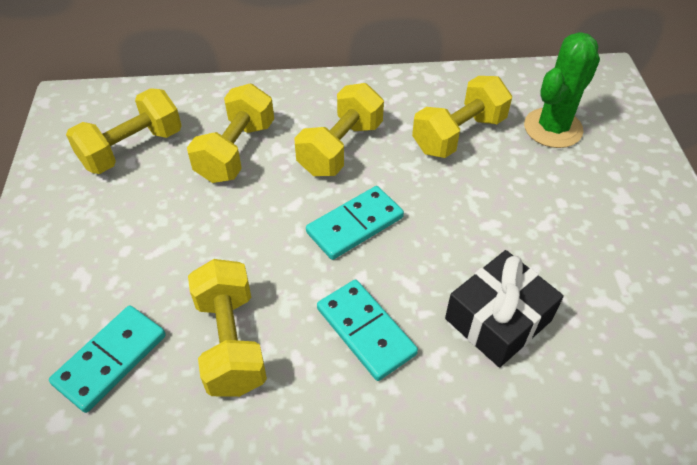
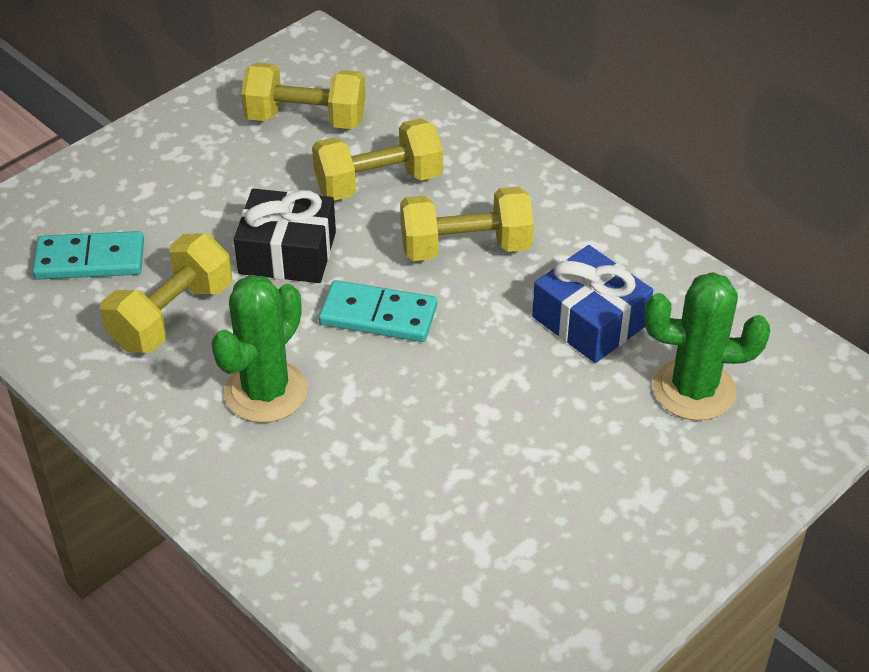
camera: 50 degrees right, 5 degrees down
turquoise domino [317,280,418,381] -> green cactus [211,275,307,423]
yellow dumbbell [412,76,512,158] -> blue gift [532,245,653,363]
black gift [445,250,564,368] -> black gift moved to [234,188,336,283]

